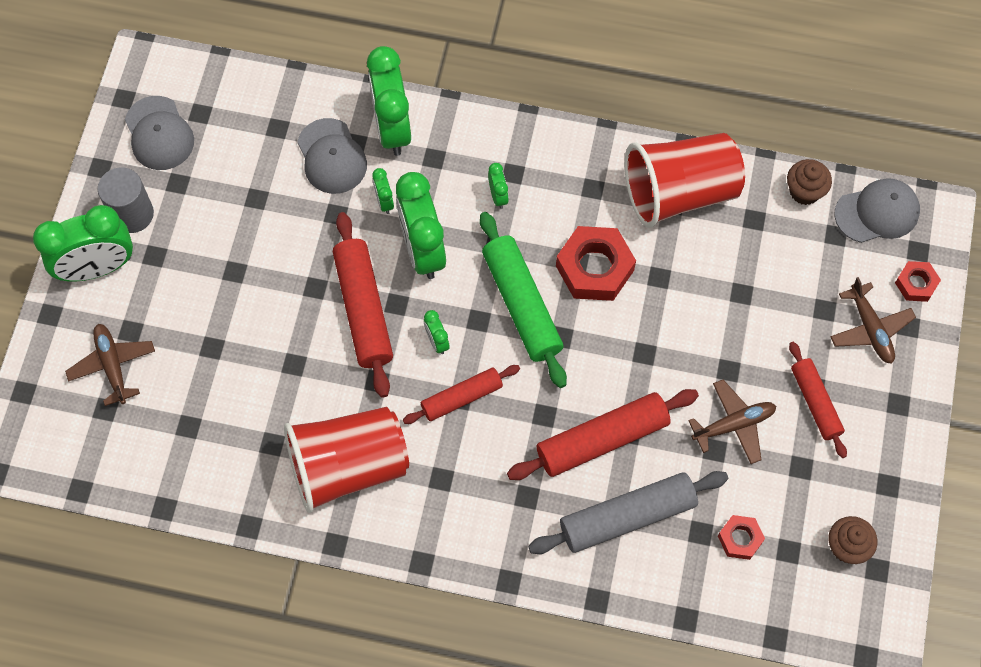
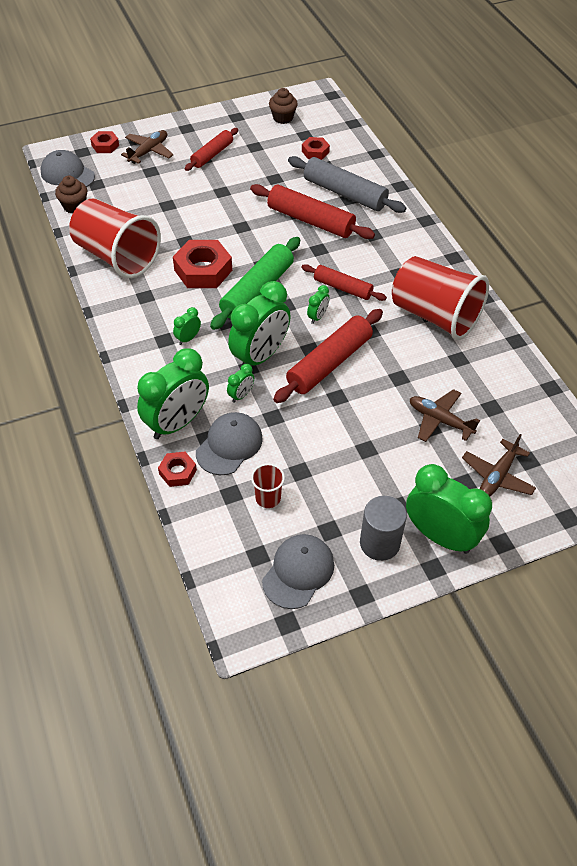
camera: 125 degrees left, 15 degrees down
brown plane [688,380,776,464] -> brown plane moved to [410,389,480,442]
none -> red nut [158,452,197,487]
none -> red cup [251,463,285,508]

